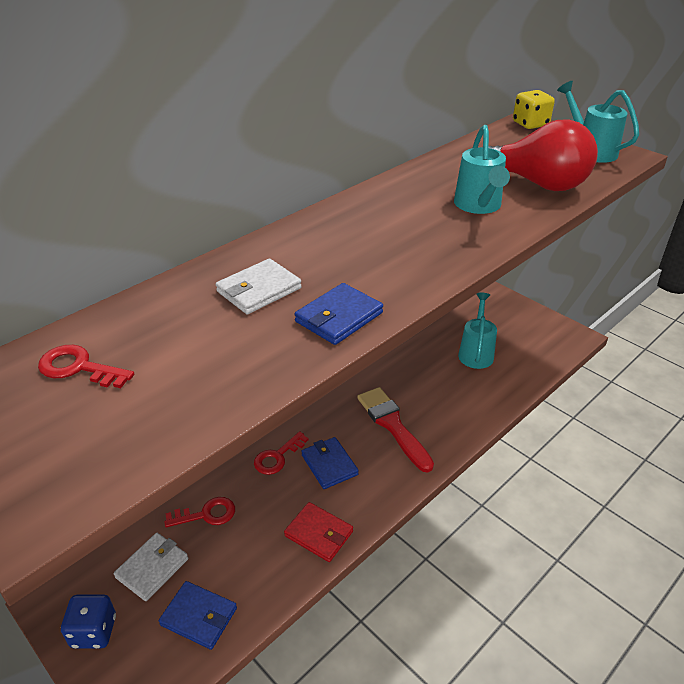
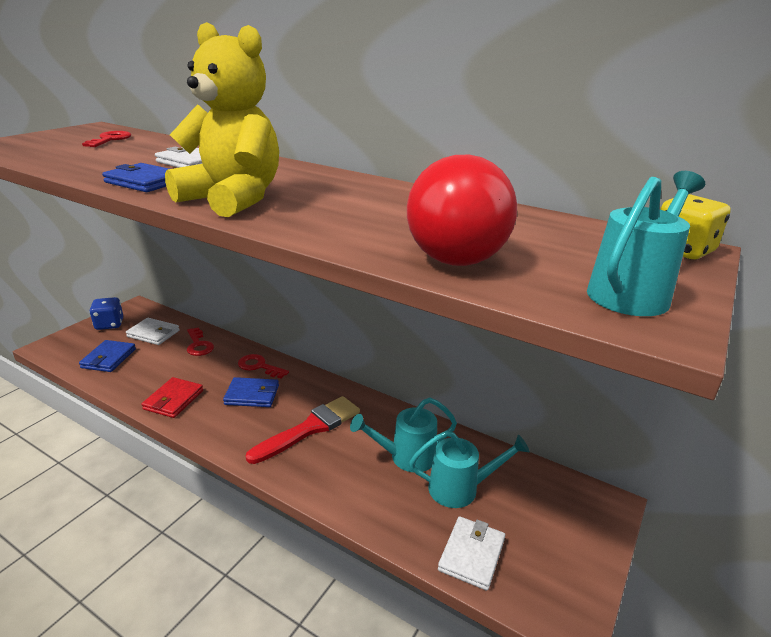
camera: 75 degrees right, 10 degrees down
blue wallet [301,437,359,489] -> blue wallet turned 45 degrees clockwise [223,377,279,407]
turquoise watering can [454,125,510,214] -> turquoise watering can moved to [350,398,457,472]
none -> yellow teddy bear [165,22,279,217]
none -> white wallet [438,516,505,590]

